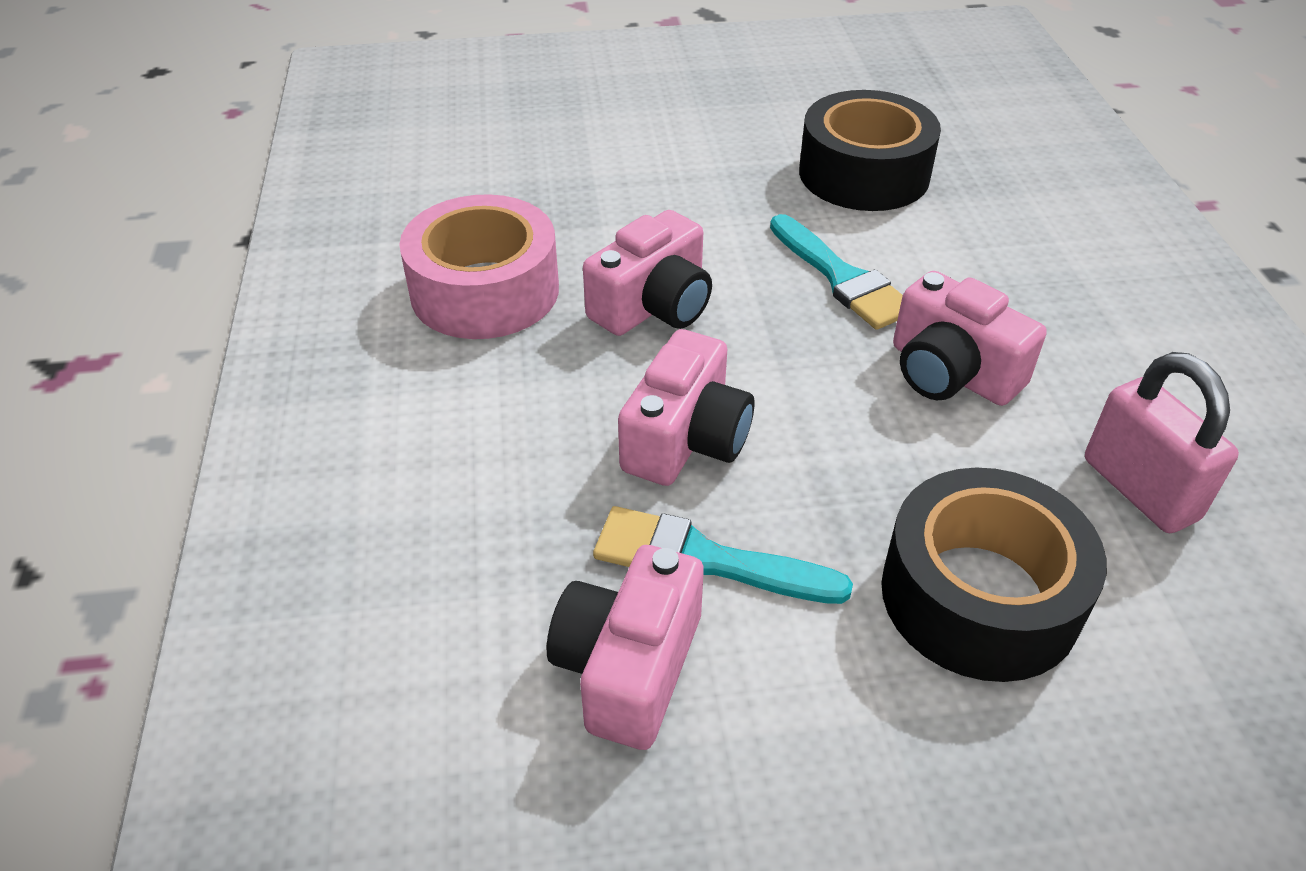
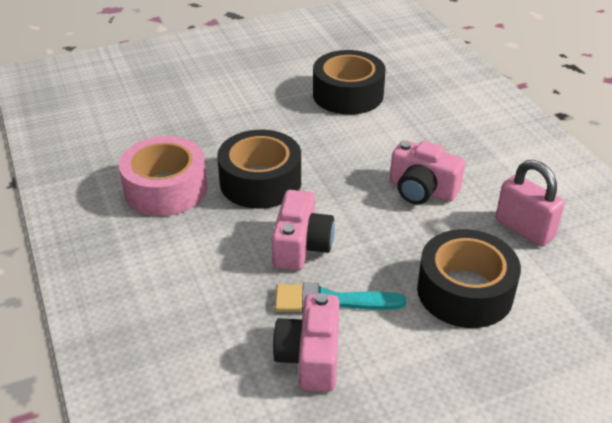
camera: 15 degrees left, 5 degrees down
pink camera [583,210,712,336] -> black tape [217,130,301,209]
turquoise brush [770,214,903,330] -> none

